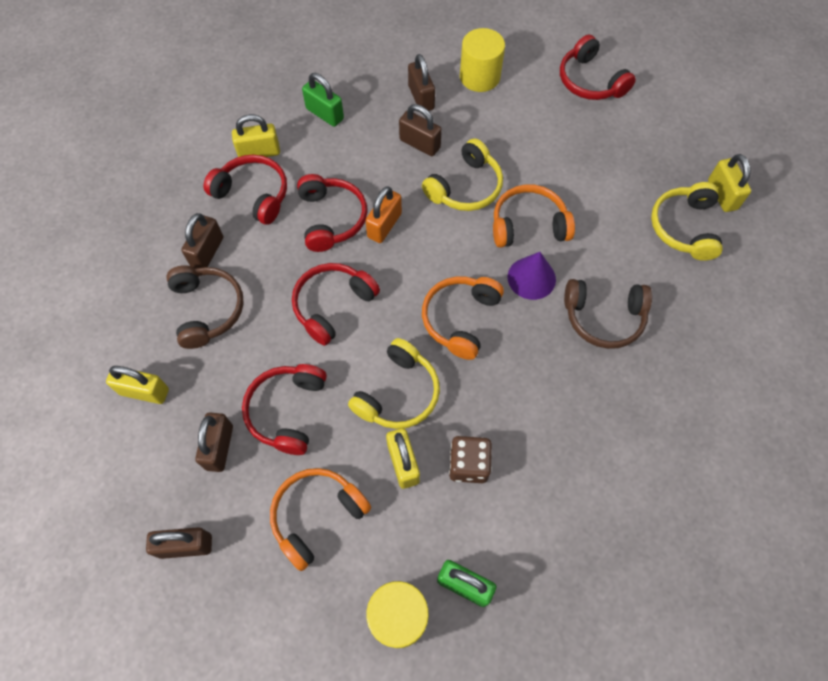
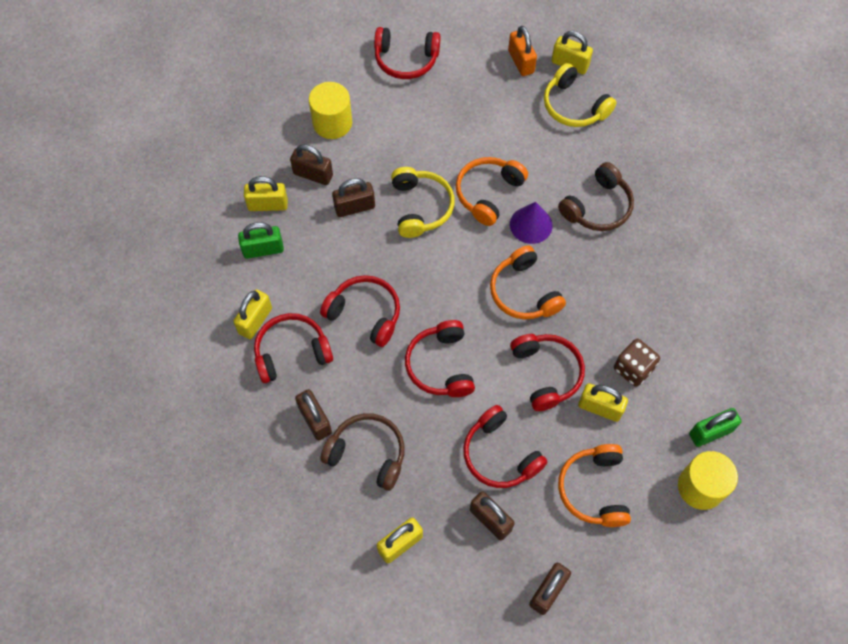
camera: 50 degrees left, 0 degrees up
yellow headphones [348,338,440,429] -> red headphones [510,334,585,411]
orange padlock [365,186,402,243] -> orange padlock moved to [508,26,537,76]
none -> yellow padlock [244,176,288,211]

